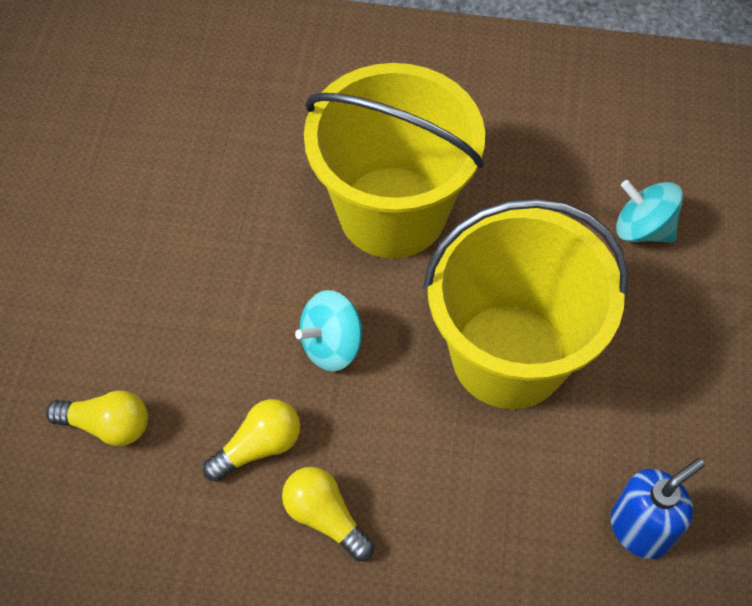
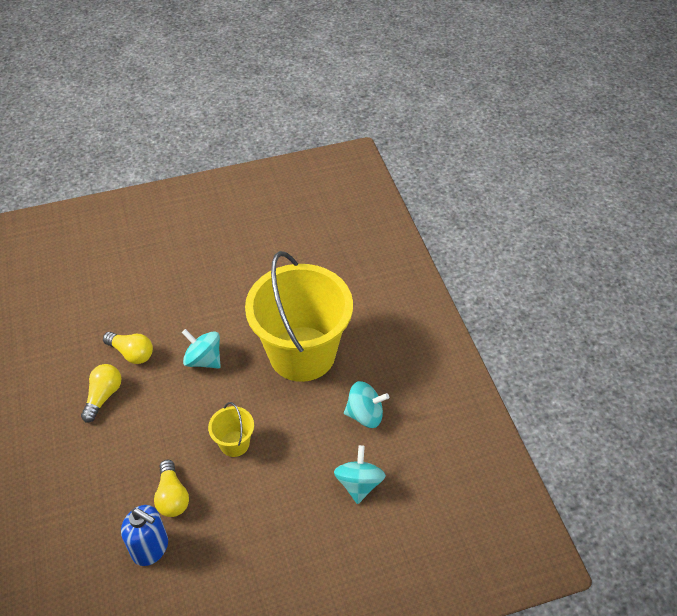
camera: 65 degrees right, 10 degrees down
yellow light bulb [46,390,148,446] -> yellow light bulb moved to [154,460,189,517]
yellow bucket [423,198,629,409] -> yellow bucket [208,402,254,457], size x0.41
none -> turquoise spinning top [344,381,389,428]

